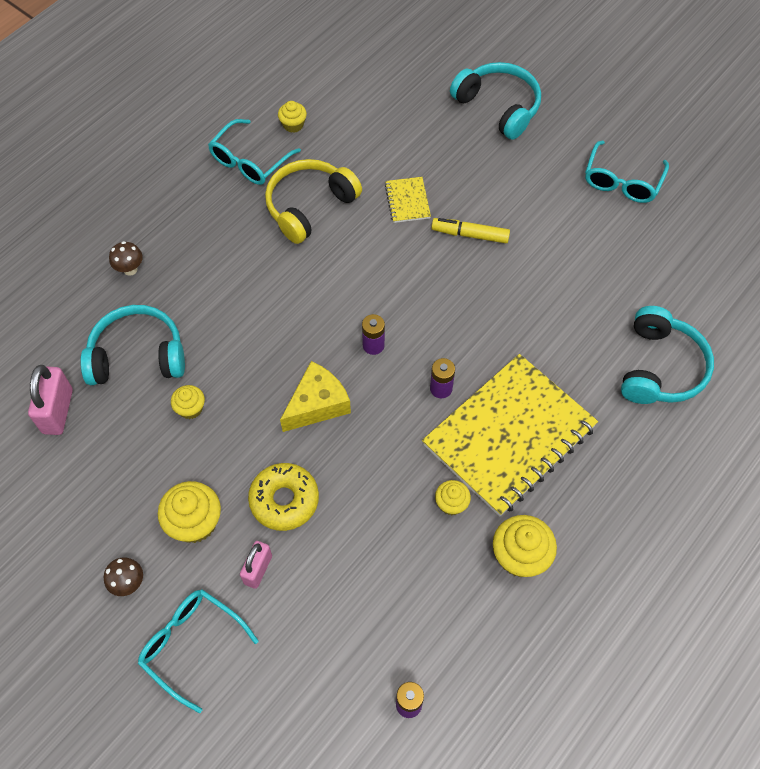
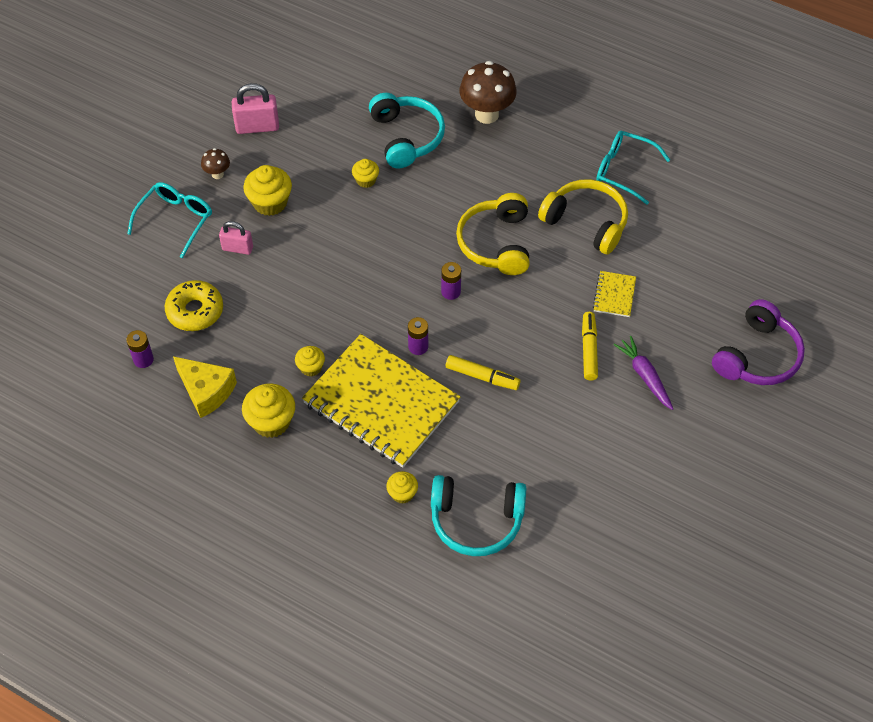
camera: 80 degrees right, 5 degrees down
pink padlock [28,365,73,435] -> pink padlock moved to [232,83,279,134]
brown mushroom [109,241,143,276] -> brown mushroom [459,61,517,124], size x2.02
yellow donut [248,463,319,531] -> yellow donut moved to [165,280,223,331]
yellow cupcake [278,101,307,133] -> yellow cupcake moved to [386,471,418,504]
yellow cheese [280,361,351,432] -> yellow cheese moved to [173,356,237,418]
yellow notebook [385,177,431,223] -> yellow notebook turned 60 degrees counterclockwise [593,271,636,317]
turquoise headphones [450,62,541,140] -> purple headphones [712,299,805,385]
turquoise glasses [585,140,669,203] -> none
none -> yellow marker [446,355,520,390]
none -> yellow headphones [456,193,530,275]
none -> purple carrot [614,336,673,410]

